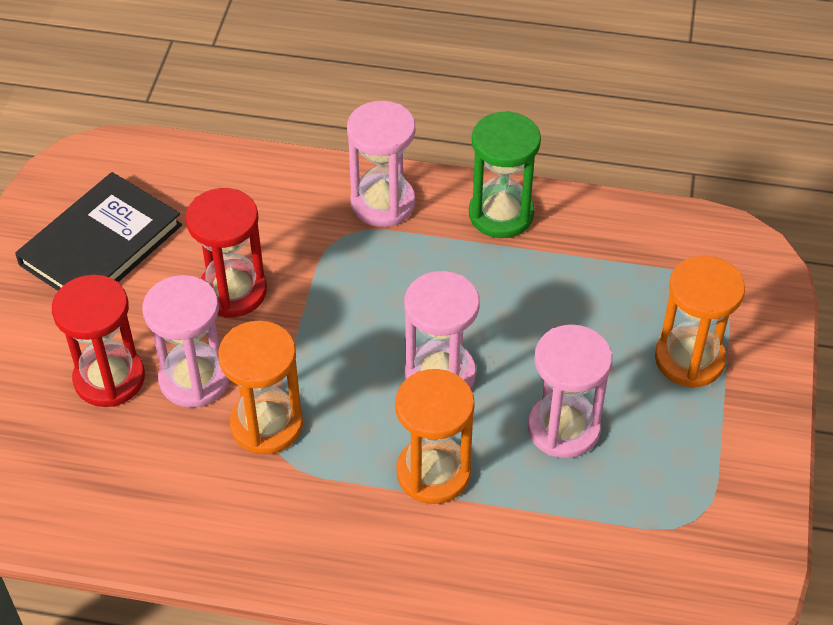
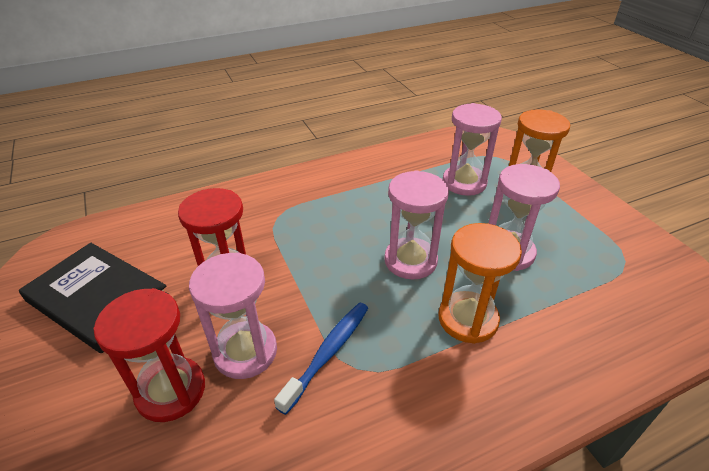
camera: 35 degrees left, 10 degrees down
black book [15,172,182,291] -> black book turned 60 degrees counterclockwise [19,243,170,353]
orange hourglass [218,321,303,454] -> blue toothbrush [274,303,368,415]
pink hourglass [347,101,415,227] -> pink hourglass moved to [443,103,502,196]
green hourglass [469,111,541,238] -> none

